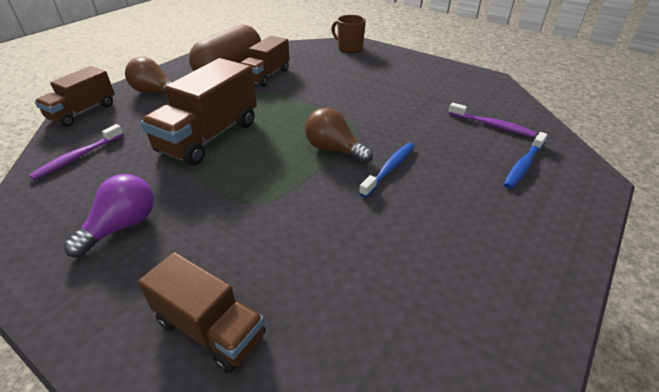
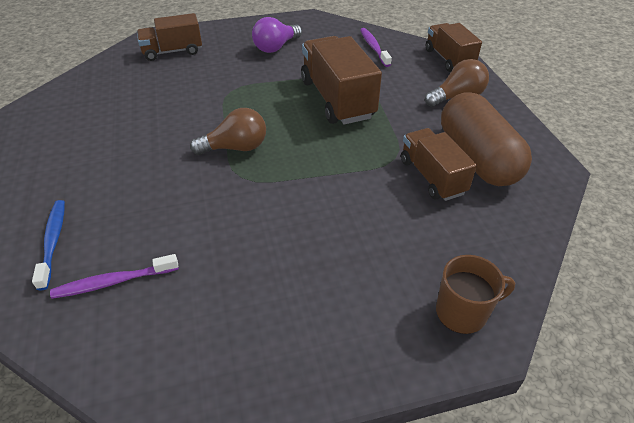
camera: 130 degrees right, 5 degrees up
purple light bulb [64,174,154,257] -> purple light bulb turned 60 degrees clockwise [252,17,302,53]
blue toothbrush [359,143,415,198] -> none

